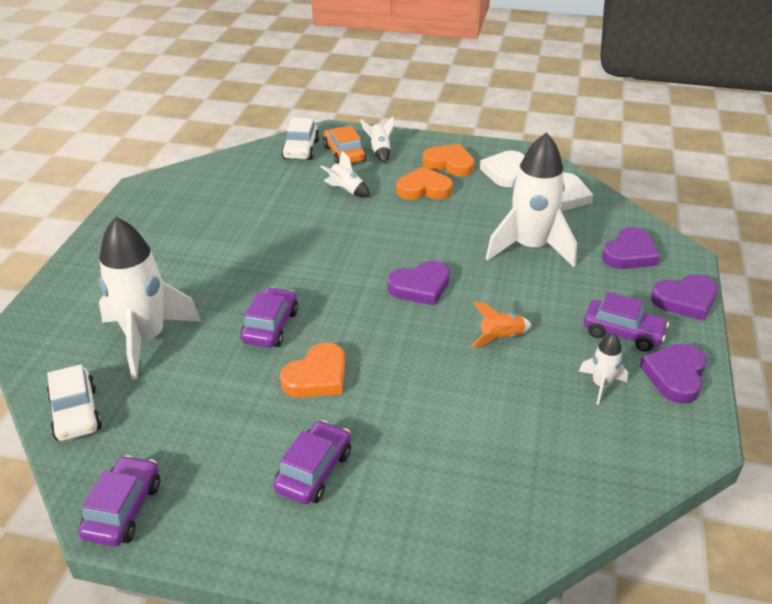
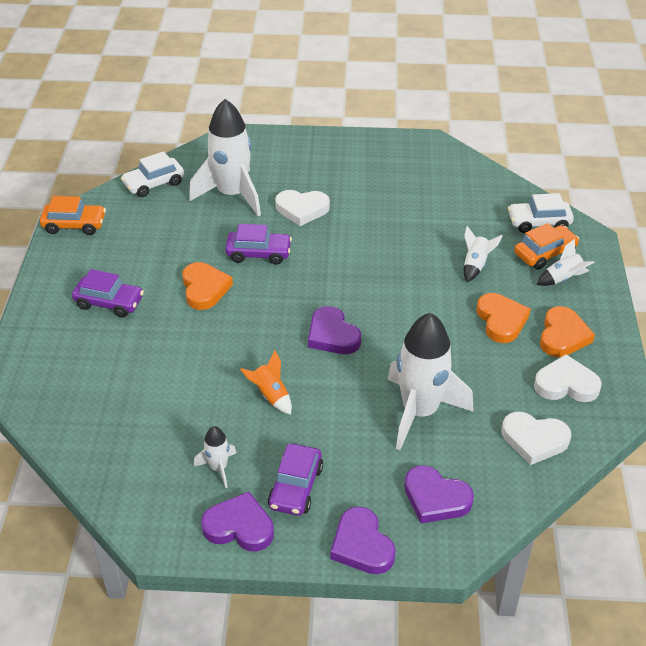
camera: 80 degrees right, 5 degrees up
purple car [78,455,160,546] -> orange car [40,196,106,235]
orange heart [280,342,345,398] -> orange heart turned 135 degrees counterclockwise [182,262,233,310]
none -> white heart [275,190,330,226]

